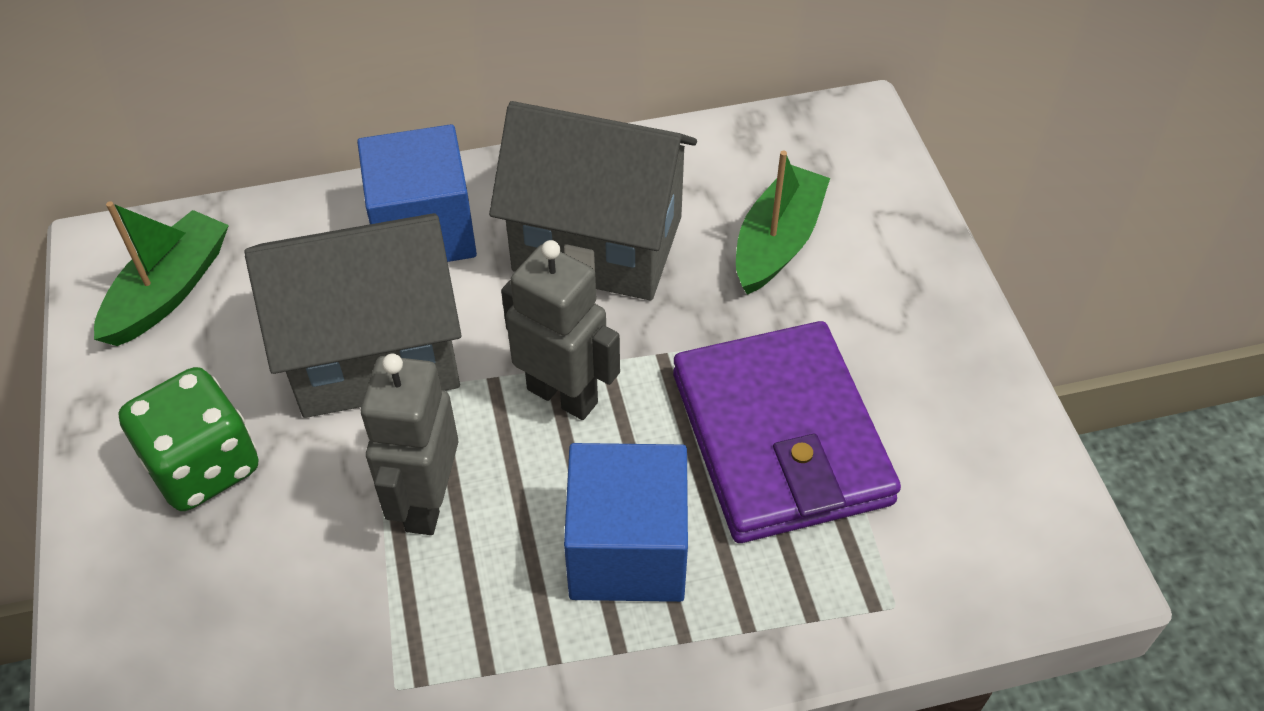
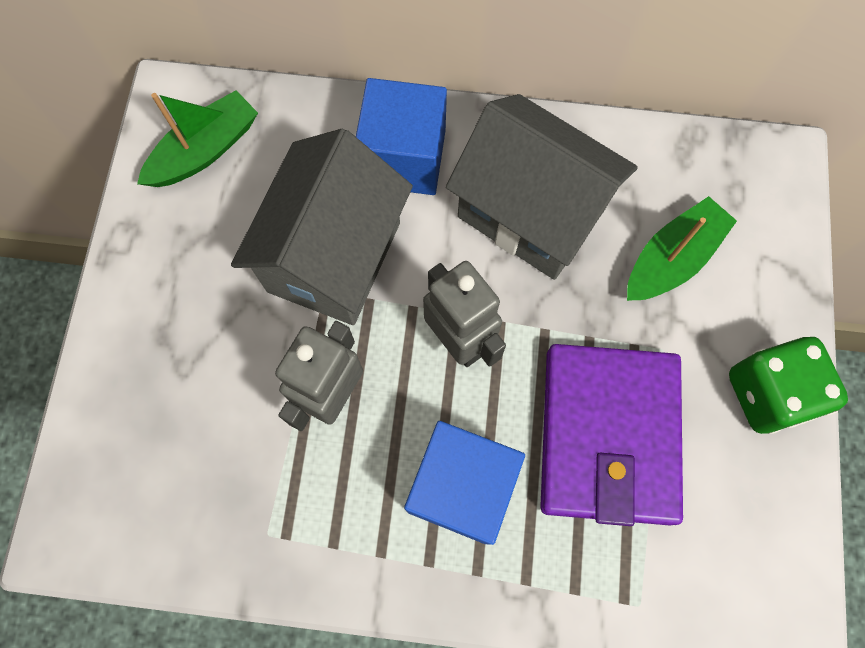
camera: 20 degrees right, 20 degrees up
green dice [118,367,258,511] -> green dice moved to [729,337,848,434]
grey house [245,213,461,418] -> grey house turned 75 degrees counterclockwise [231,129,413,325]

